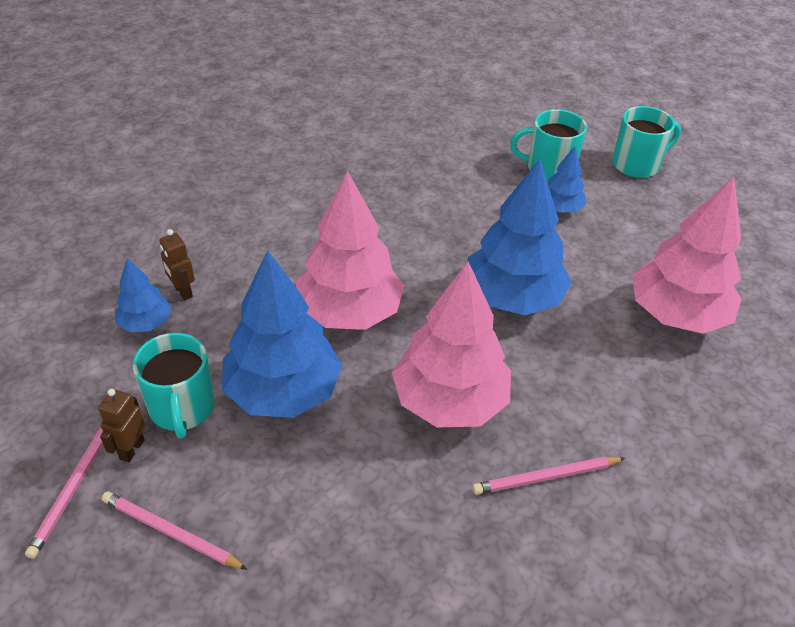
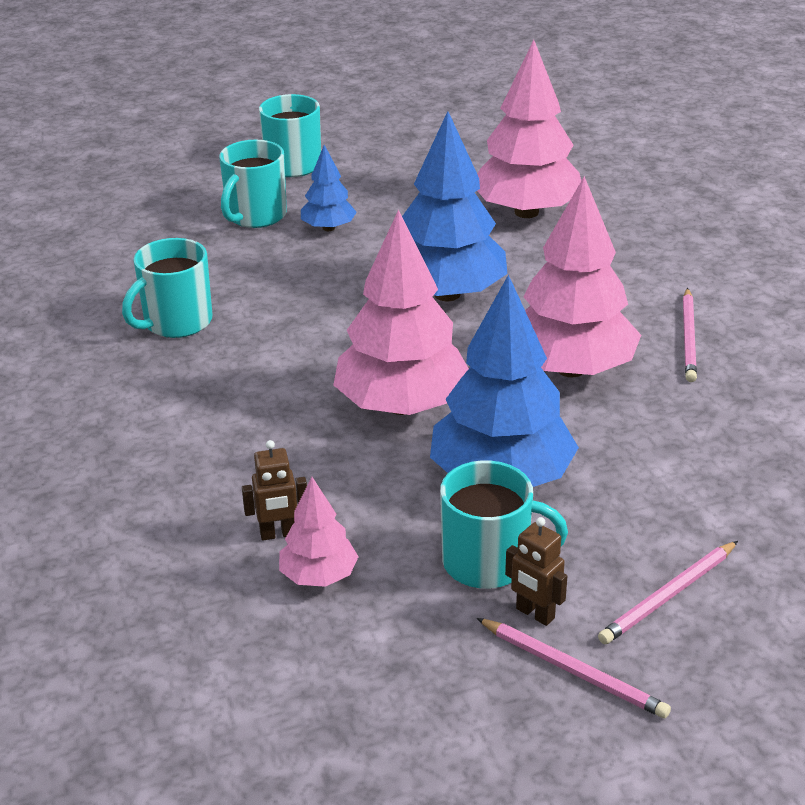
camera: 65 degrees left, 10 degrees down
blue tree [115,258,172,332] -> pink tree [279,477,359,587]
none -> turquoise mug [122,238,213,338]

